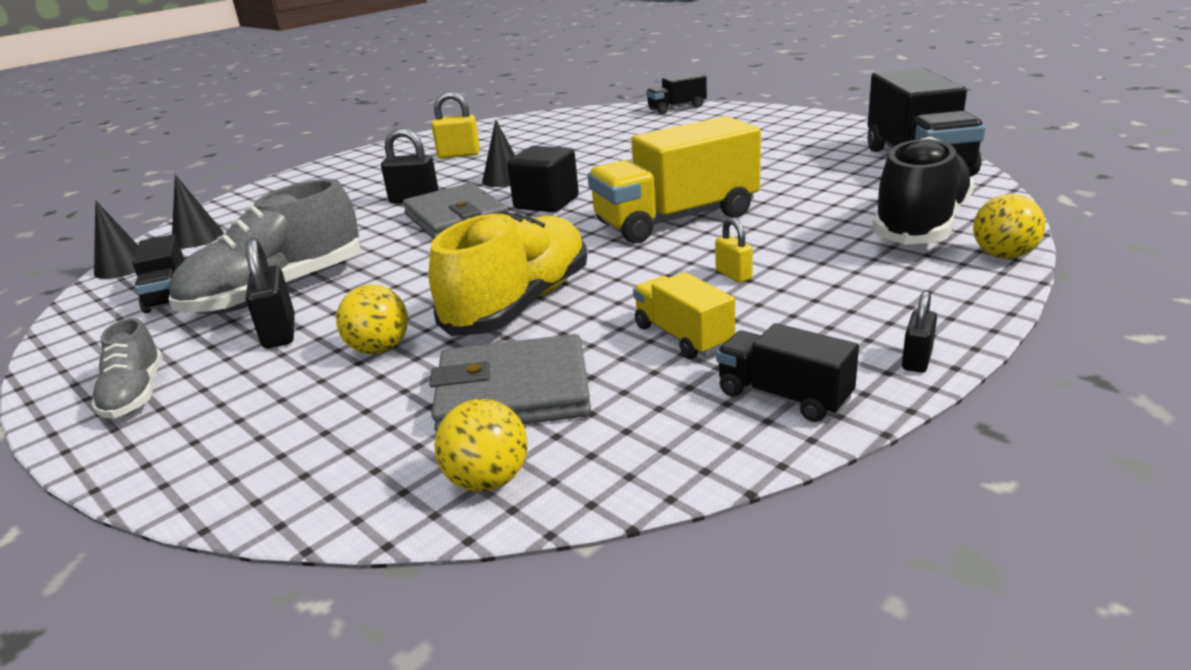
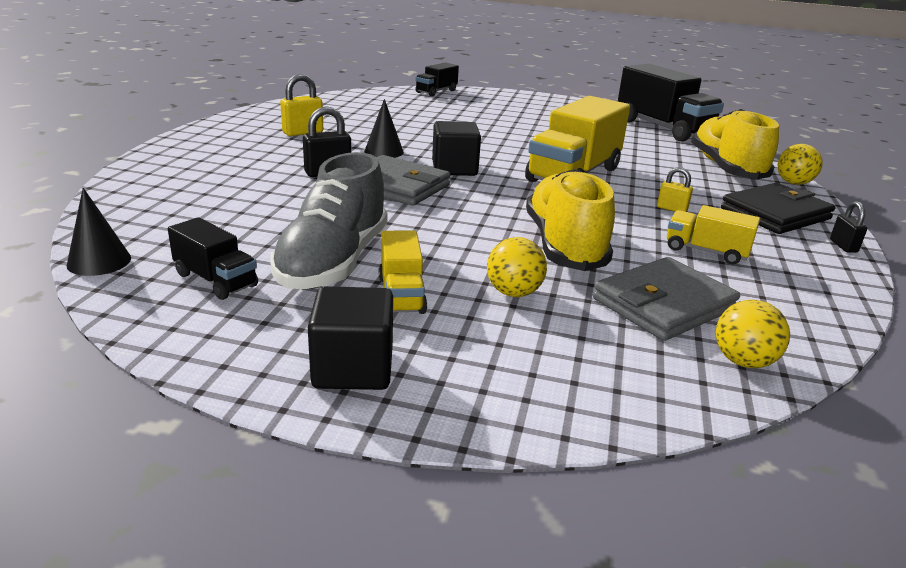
camera: 35 degrees left, 0 degrees up
grey shoe [91,318,163,418] -> black cube [308,286,393,390]
black cone [172,174,224,248] -> none
black padlock [246,238,295,348] -> yellow truck [379,230,427,314]
black truck [716,323,859,422] -> none
black shoe [872,137,974,245] -> yellow shoe [691,109,779,179]
none -> black wallet [721,183,835,234]

